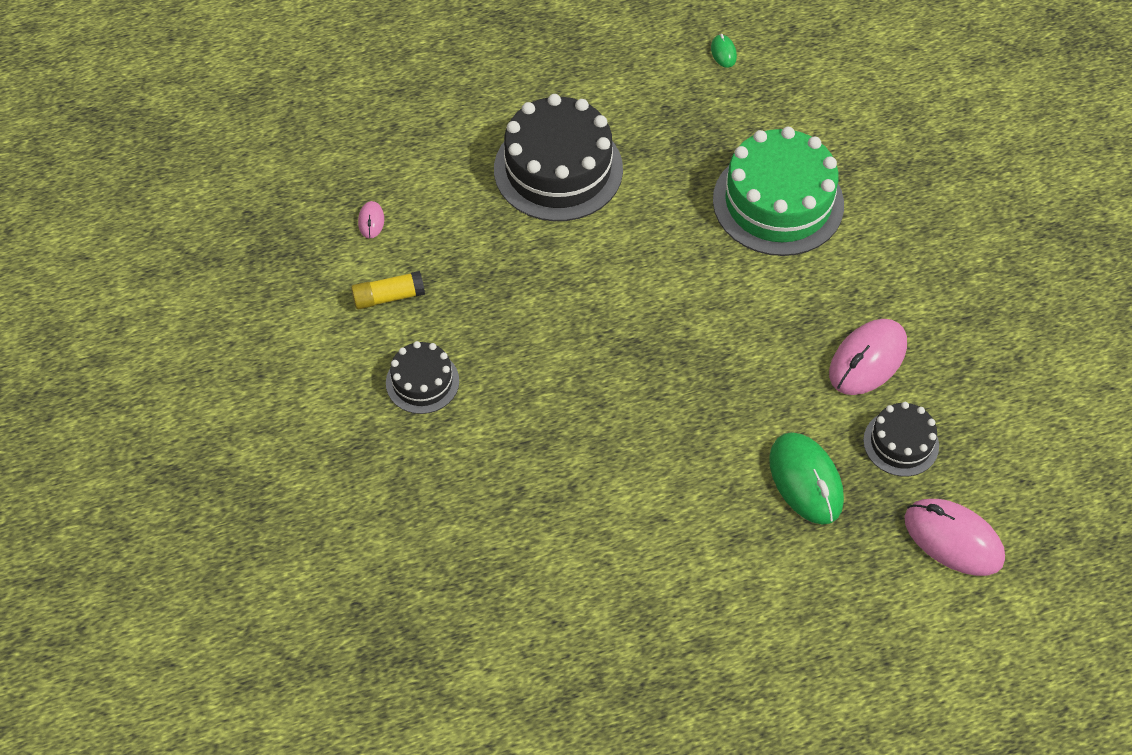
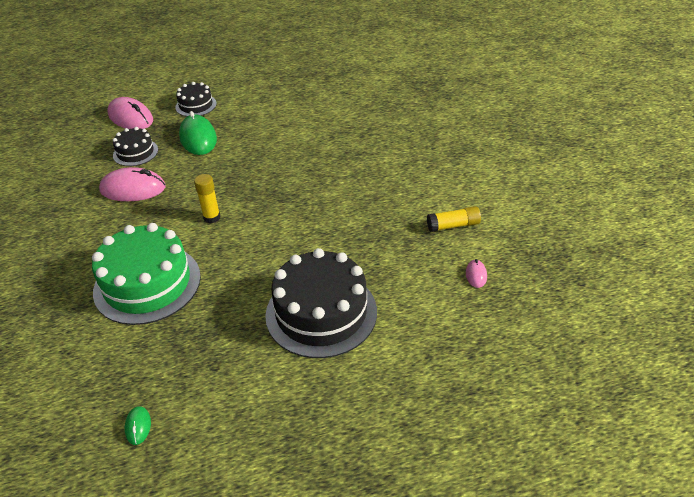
camera: 175 degrees left, 15 degrees down
black cake [386,341,459,414] -> black cake moved to [175,82,217,116]
pink mouse [829,319,907,395] -> pink mouse turned 45 degrees clockwise [99,167,166,201]
none -> yellow glue stick [194,174,221,223]

